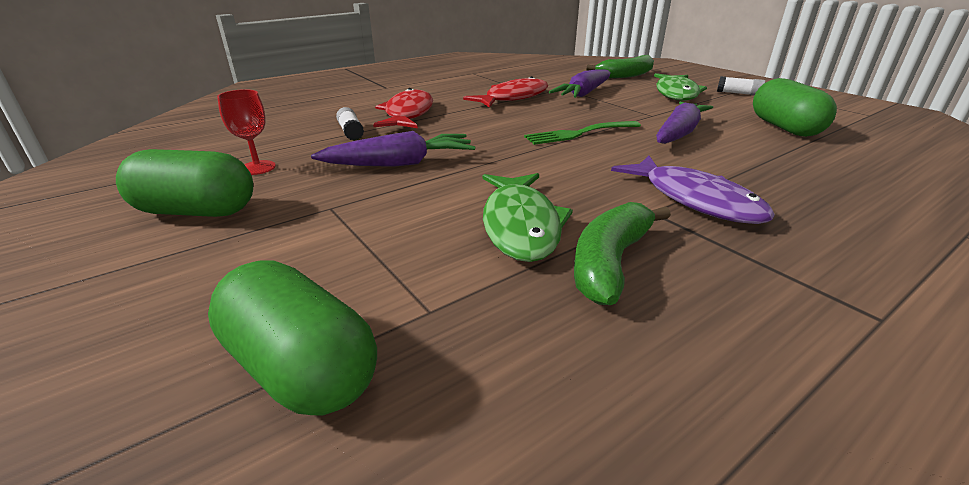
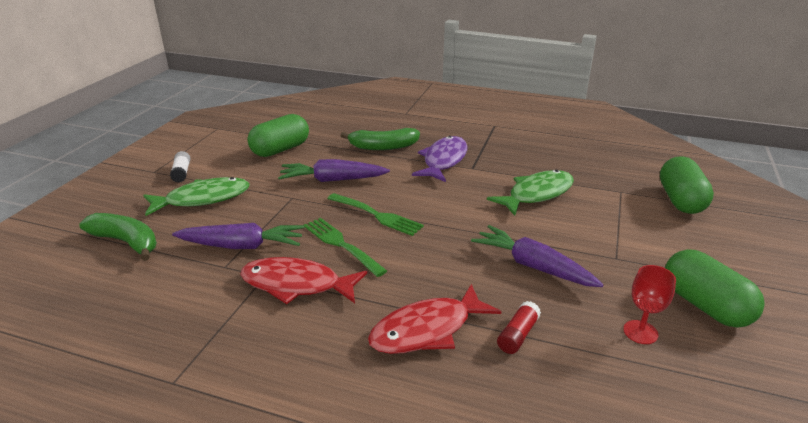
camera: 125 degrees left, 0 degrees up
white glue stick [336,107,364,141] -> red glue stick [497,301,541,354]
green banana [574,202,671,305] -> green banana moved to [340,128,420,150]
none -> green fork [304,218,387,277]

